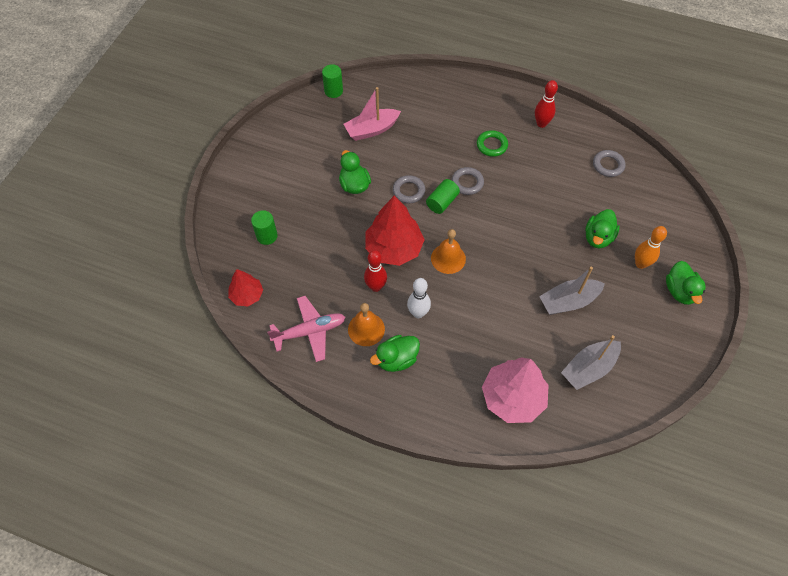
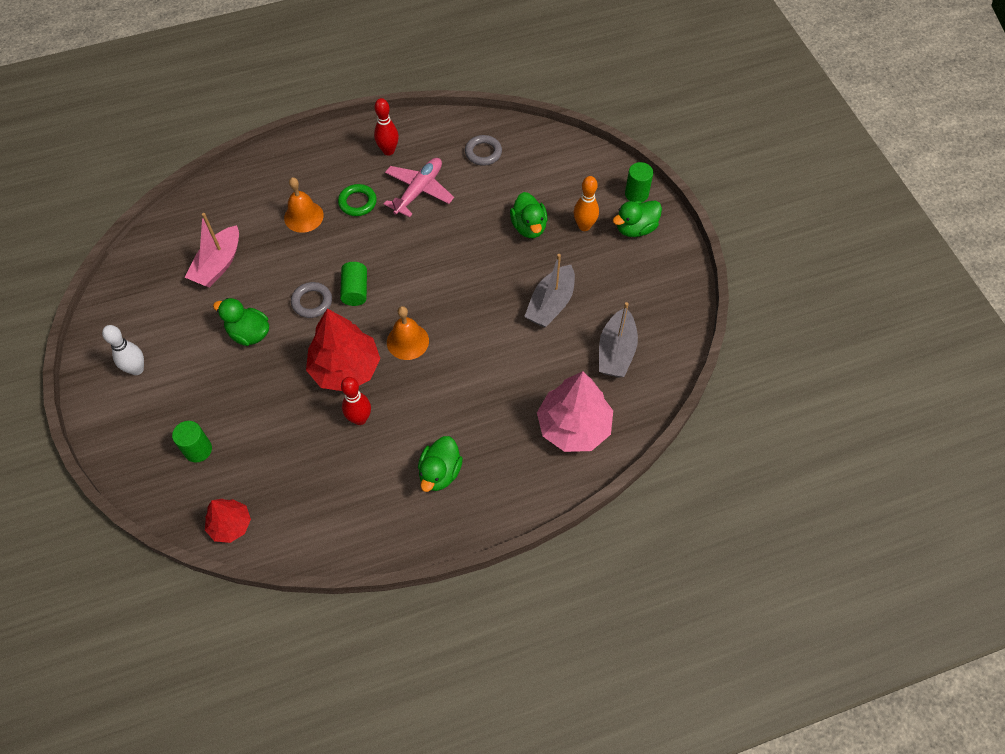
camera: 40 degrees left, 0 degrees up
pink plane [267,296,345,362] -> pink plane moved to [384,158,454,218]
green cylinder [322,64,343,98] -> green cylinder moved to [625,162,653,203]
orange bell [348,303,385,346] -> orange bell moved to [284,177,324,233]
white bowling pin [407,278,431,318] -> white bowling pin moved to [102,325,144,375]
grey ring [452,167,484,195] -> none
green duck [666,261,706,305] -> green duck turned 105 degrees clockwise [613,201,662,237]

